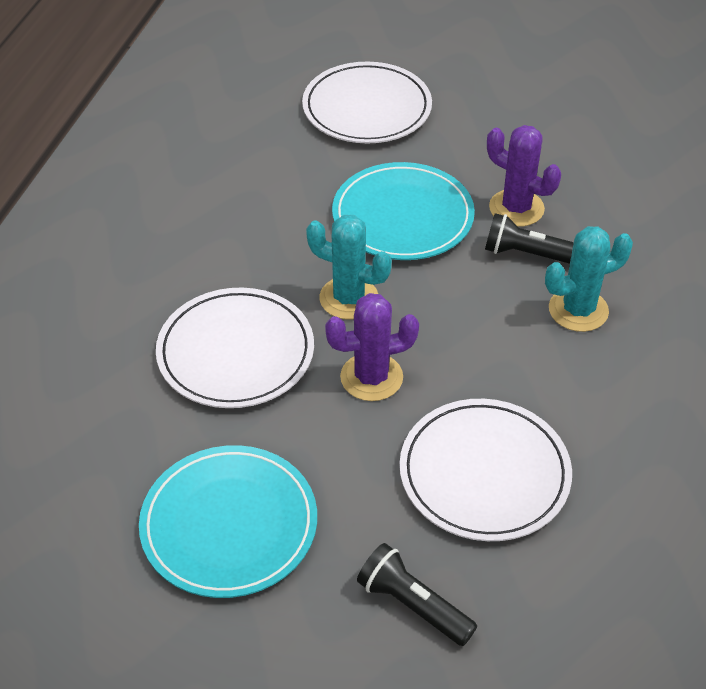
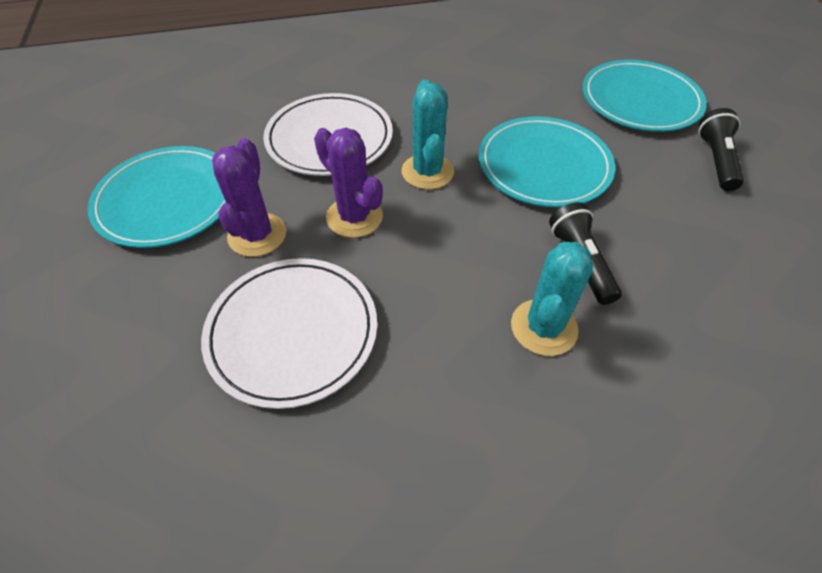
camera: 60 degrees right, 5 degrees up
white plate [302,62,432,144] -> turquoise plate [582,60,707,132]
black flashlight [357,543,477,646] -> black flashlight moved to [698,108,744,191]
purple cactus [487,125,561,227] -> purple cactus moved to [212,138,286,257]
turquoise cactus [545,226,633,332] -> turquoise cactus turned 75 degrees clockwise [511,242,593,356]

